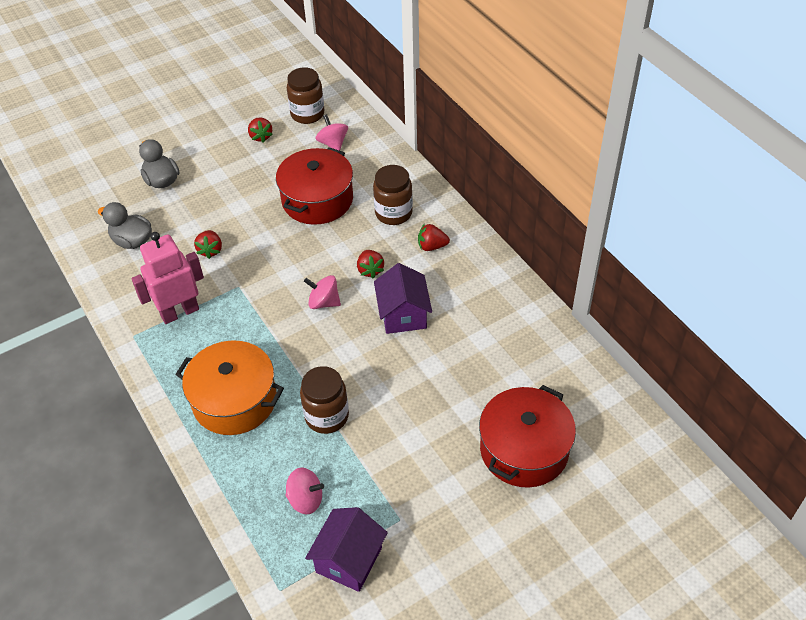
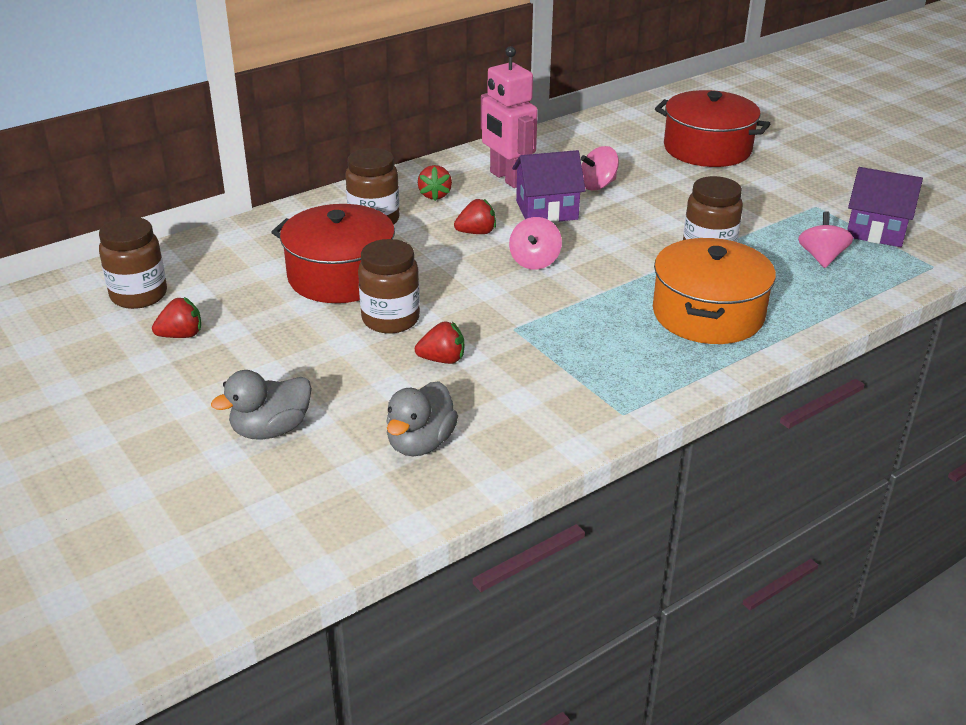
camera: 95 degrees left, 15 degrees down
pink robot [131,232,204,324] -> pink robot moved to [481,46,538,188]
pink spinning top [315,114,348,151] -> pink spinning top moved to [581,146,619,191]
none -> brown jar [358,239,420,333]

